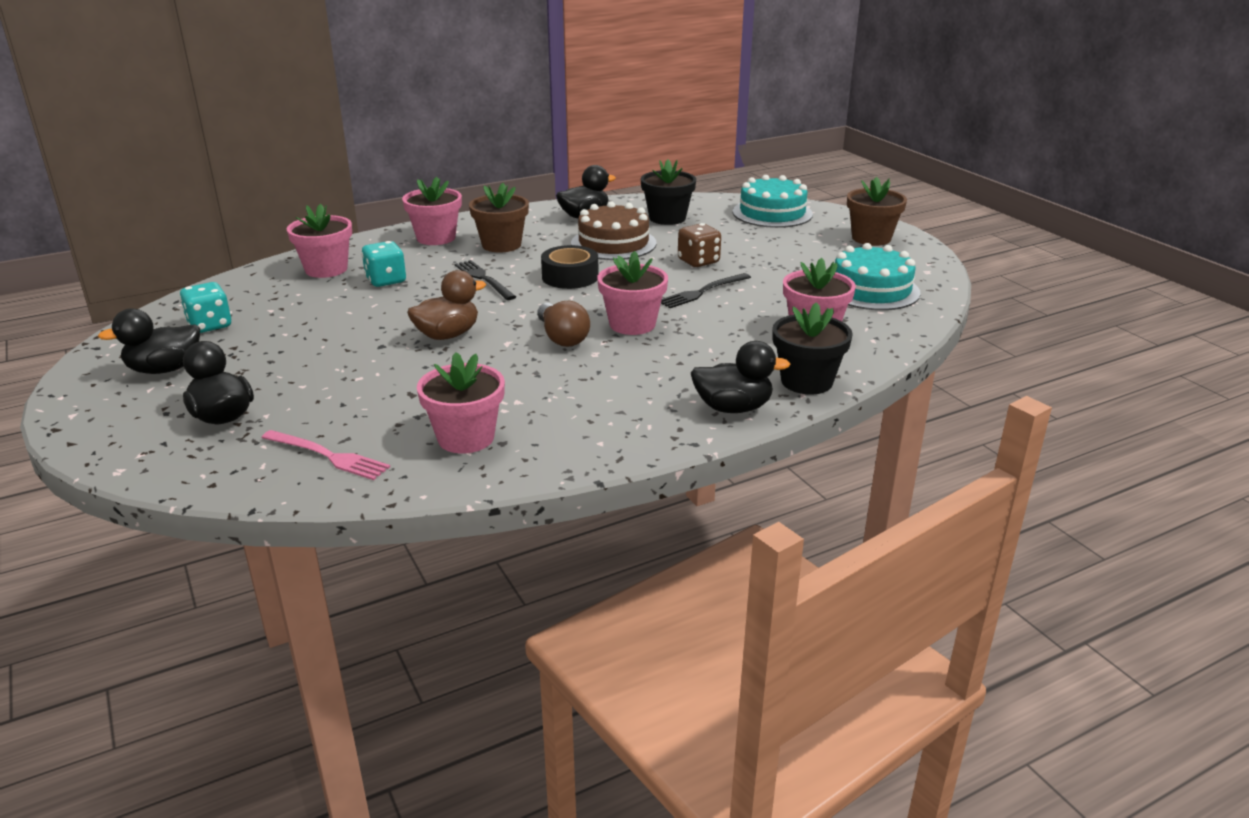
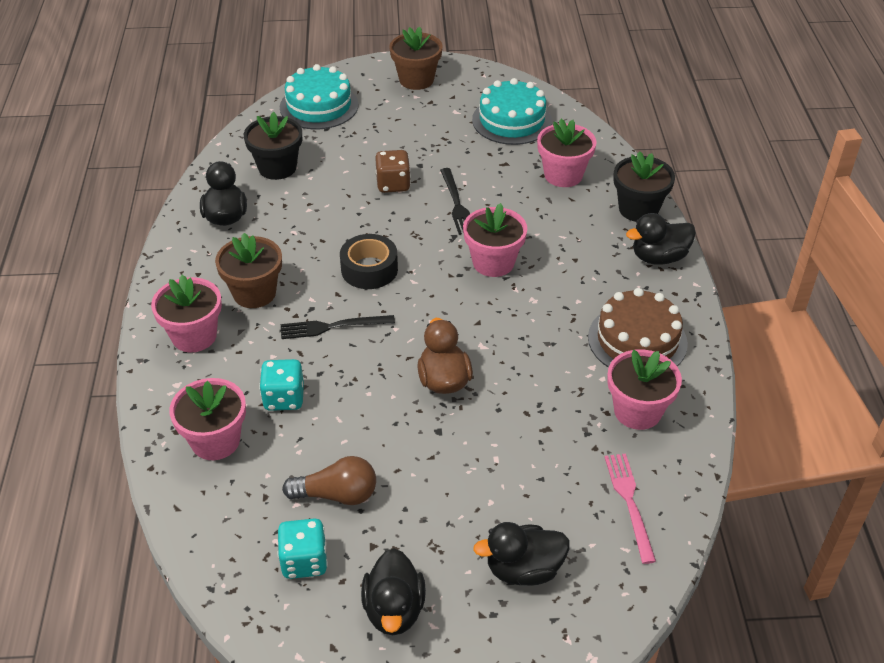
camera: 65 degrees left, 15 degrees up
pink fork [261,430,390,480] -> pink fork turned 60 degrees counterclockwise [605,453,656,564]
brown light bulb [537,301,590,347] -> brown light bulb moved to [282,456,376,505]
brown cake [571,201,657,260] -> brown cake moved to [588,288,688,367]
black duck [691,341,790,413] -> black duck turned 135 degrees counterclockwise [626,213,696,265]

